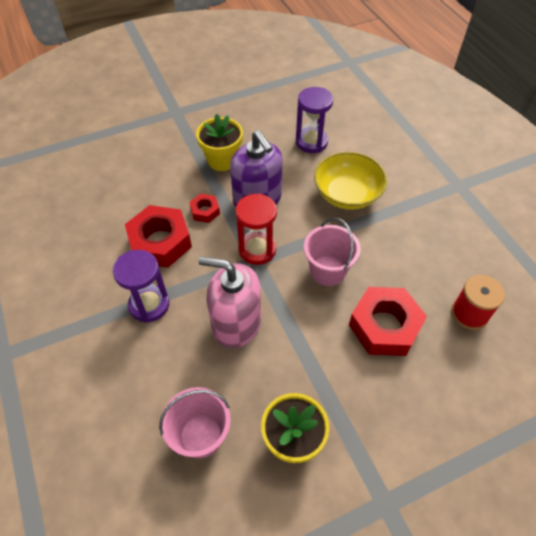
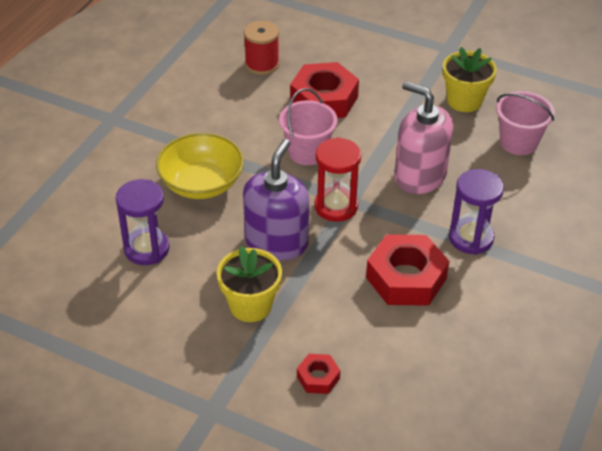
camera: 130 degrees left, 10 degrees down
red nut [189,194,220,223] -> red nut moved to [297,354,340,394]
pink soap dispenser [199,256,261,349] -> pink soap dispenser turned 150 degrees clockwise [394,81,453,194]

